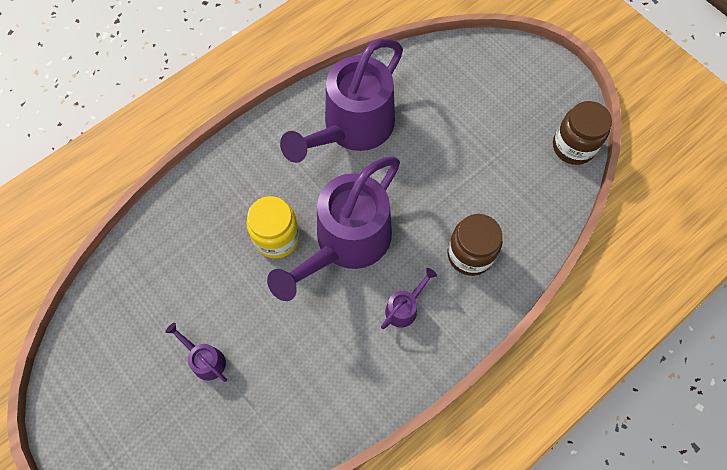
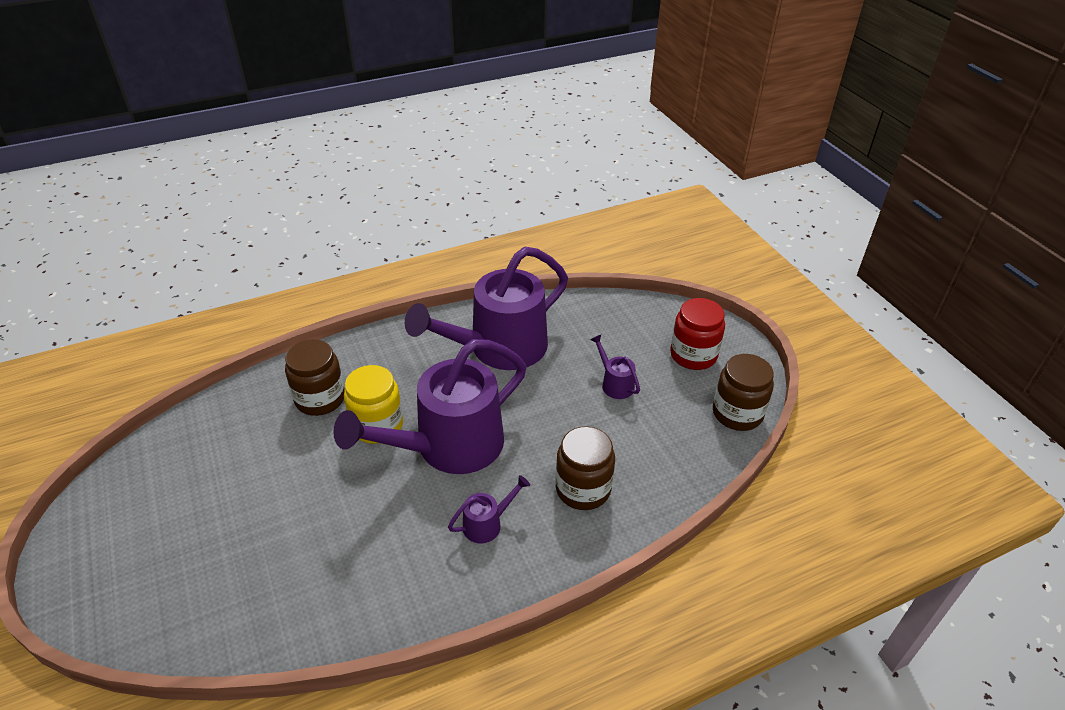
camera: 15 degrees right, 25 degrees down
purple watering can [165,323,227,382] -> purple watering can moved to [590,335,640,399]
none -> brown jar [285,339,345,416]
none -> red jar [670,298,725,370]

